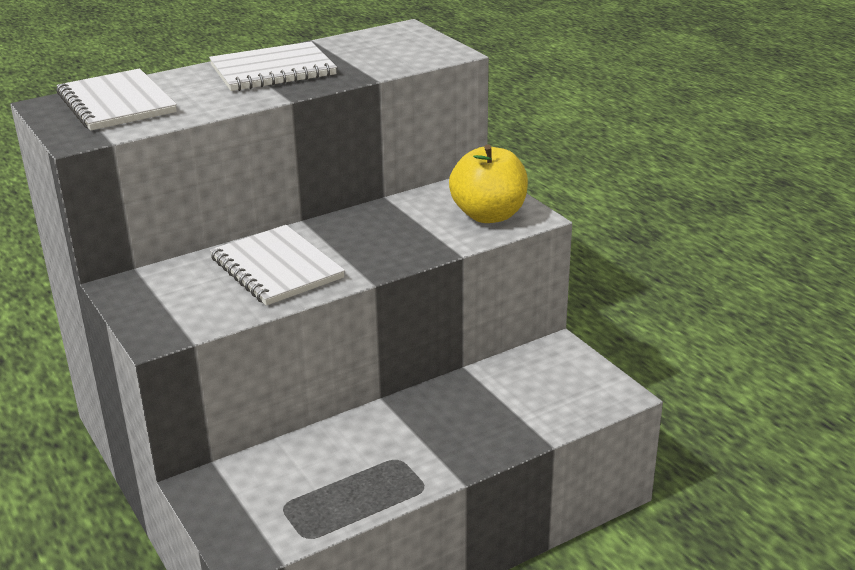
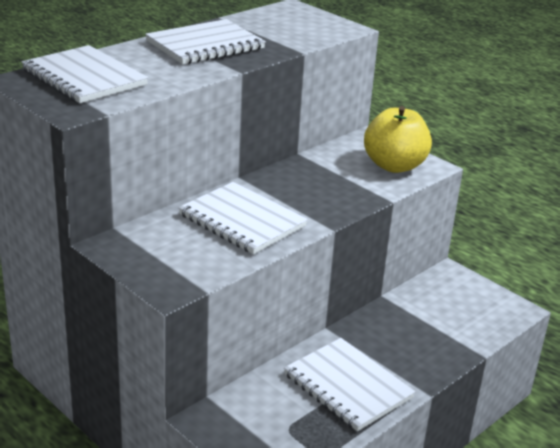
camera: 15 degrees left, 0 degrees up
none -> white notebook [284,338,415,431]

